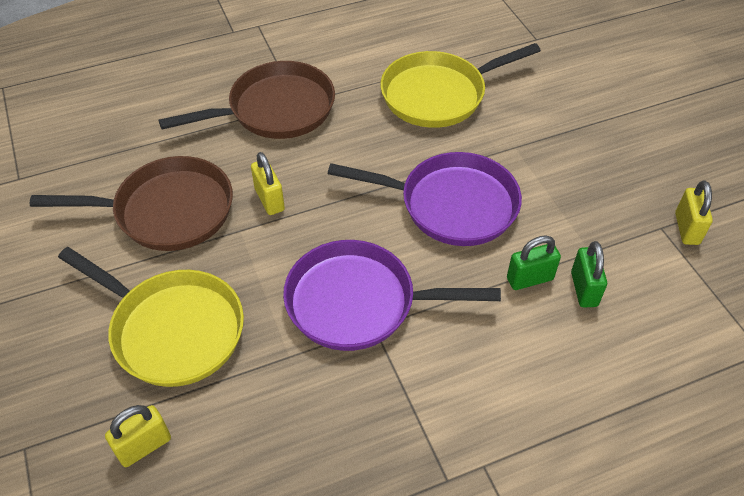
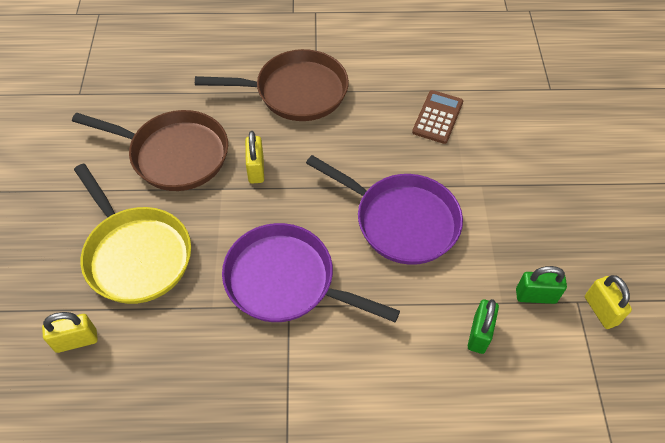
camera: 20 degrees right, 5 degrees up
yellow pan [380,43,541,128] -> brown calculator [412,90,463,144]
green padlock [507,235,561,290] -> green padlock moved to [516,266,567,304]
yellow padlock [675,181,713,245] -> yellow padlock turned 45 degrees counterclockwise [585,275,632,329]

